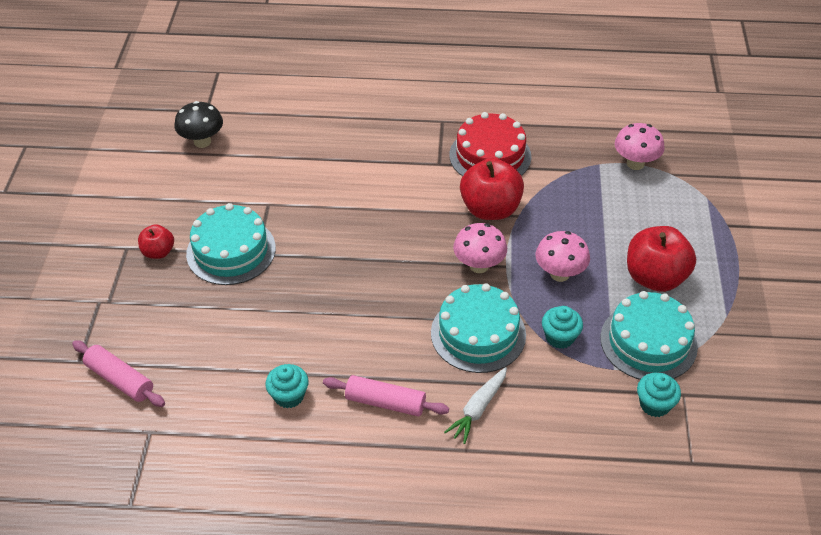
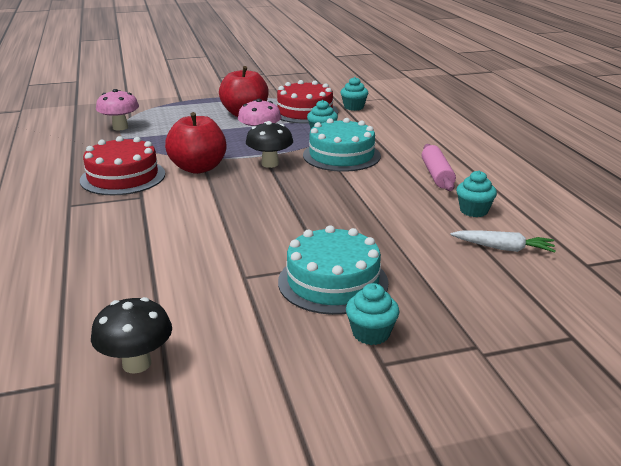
camera: 110 degrees left, 20 degrees down
pink rolling pin [72,340,165,407] -> none
red apple [138,224,174,259] -> turquoise cupcake [346,283,399,345]
white carrot [444,367,507,444] -> white carrot moved to [450,230,556,253]
pink mushroom [453,223,507,273] -> black mushroom [246,121,293,168]
turquoise cake [600,291,698,380] -> red cake [277,80,338,124]

